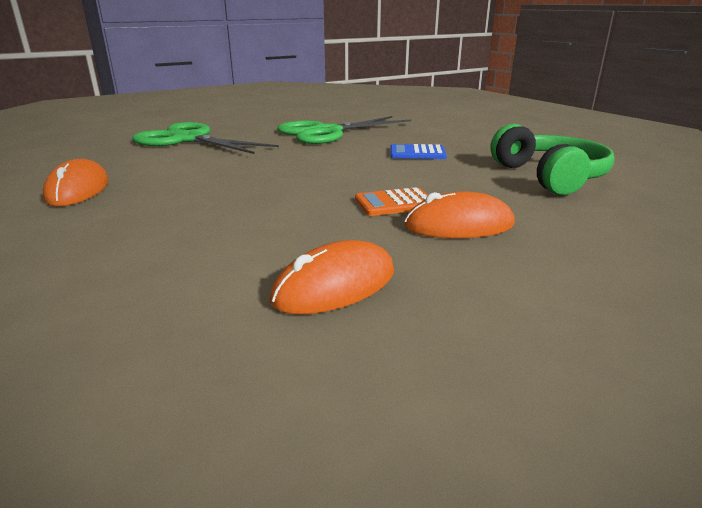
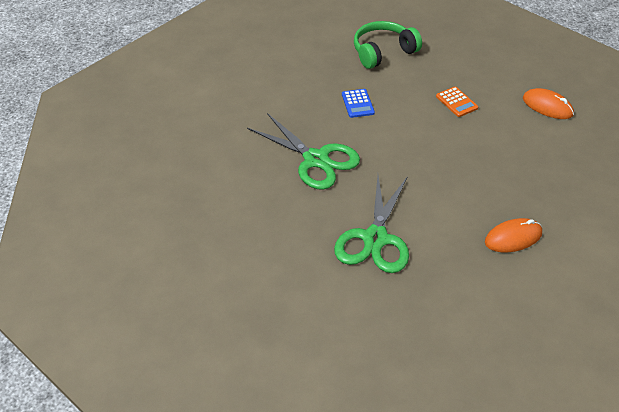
camera: 105 degrees left, 20 degrees up
orange mouse [405,191,515,238] -> none

